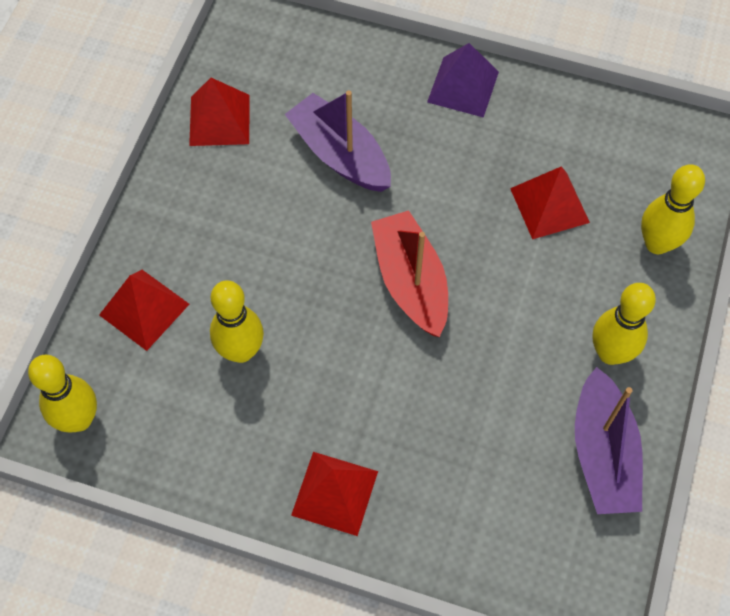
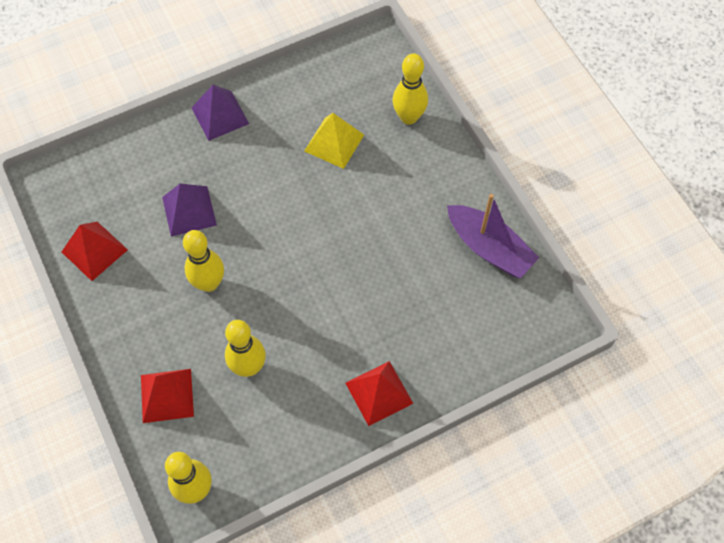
camera: 45 degrees left, 0 degrees up
purple boat [285,91,391,192] -> purple pyramid [162,183,217,237]
red boat [371,210,448,337] -> none
red pyramid [510,166,590,239] -> yellow pyramid [304,113,364,169]
yellow bowling pin [592,283,656,365] -> yellow bowling pin moved to [183,230,224,292]

